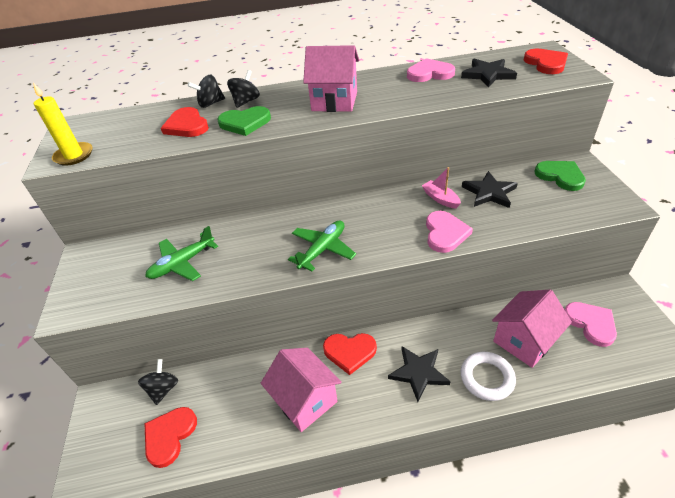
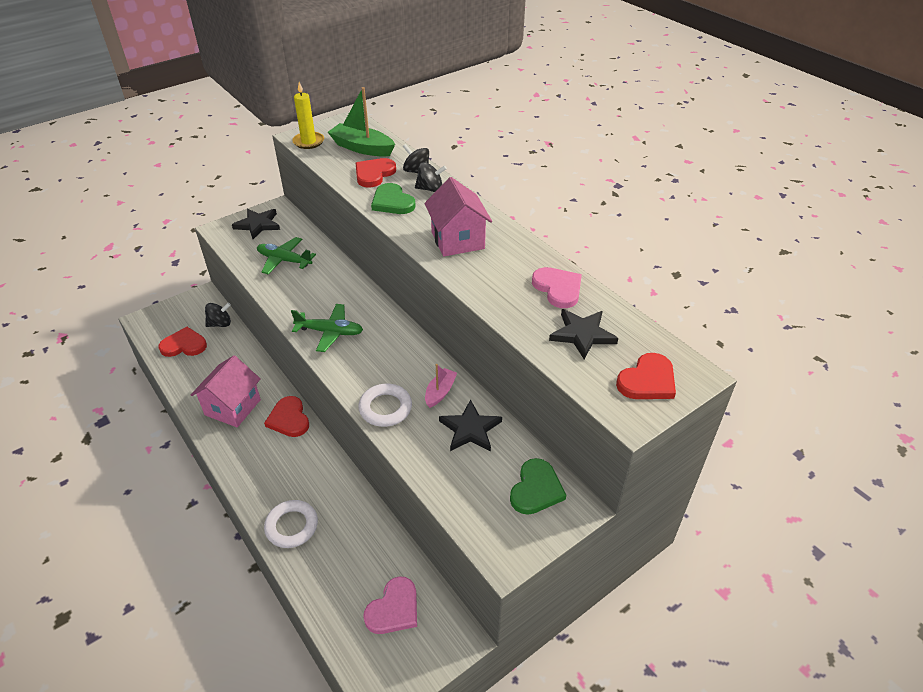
camera: 60 degrees right, 0 degrees up
black star [388,346,451,402] -> black star moved to [232,209,280,239]
pink heart [426,211,473,253] -> white ring [358,384,412,427]
pink house [492,290,572,368] -> none
none -> green boat [328,87,395,157]

